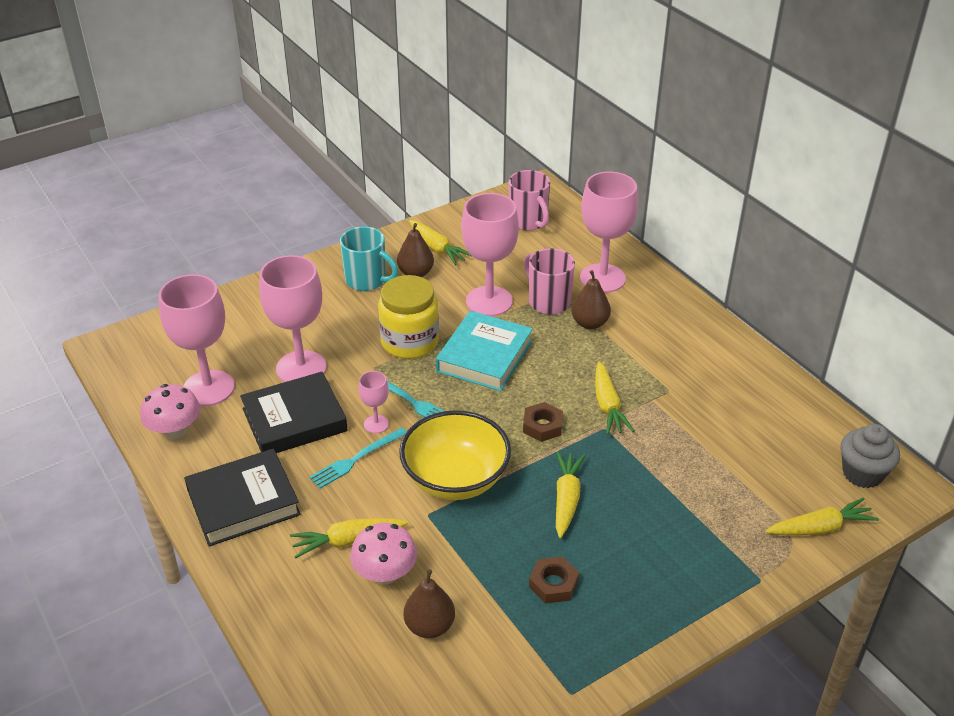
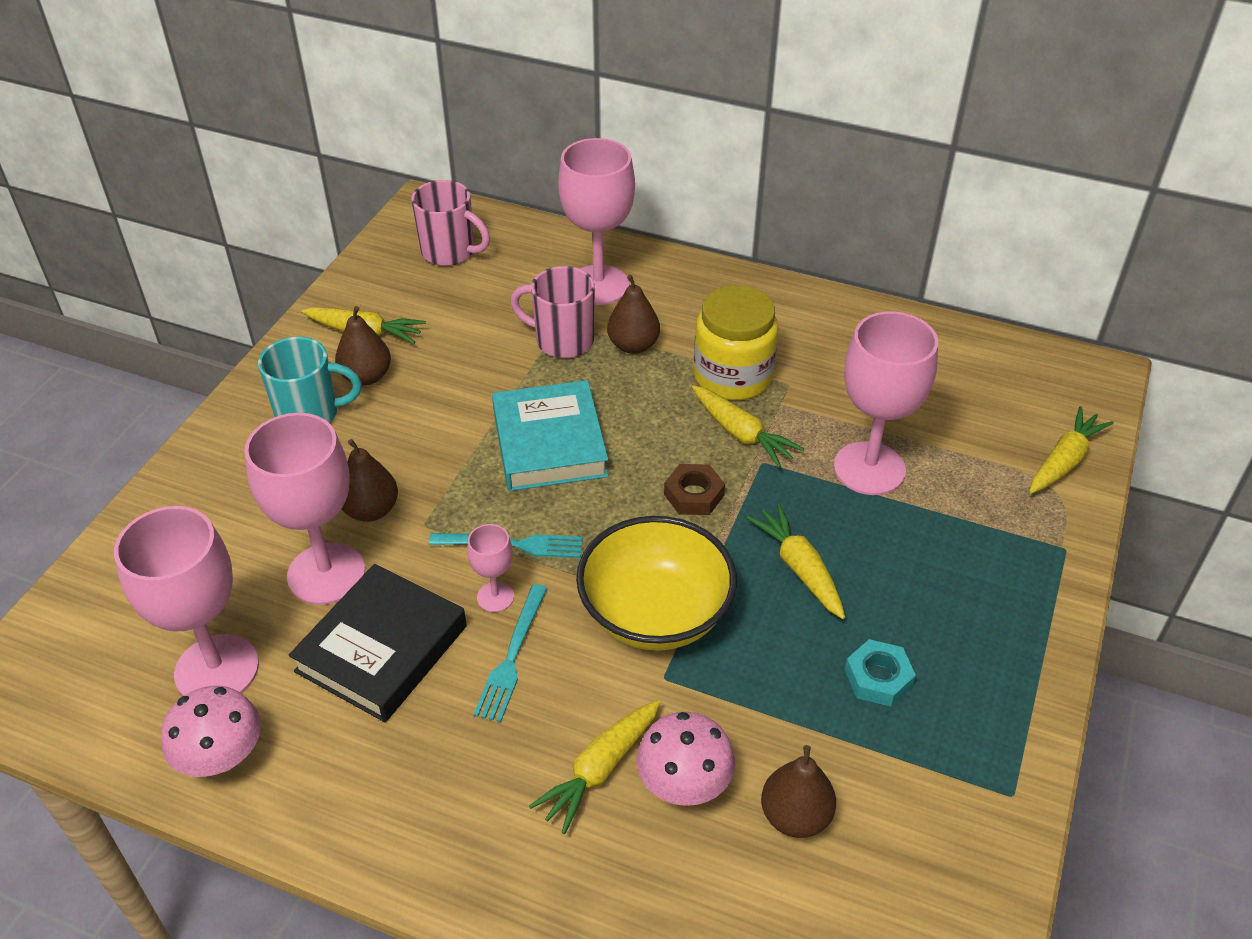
camera: 35 degrees left, 5 degrees up
black book [184,449,301,547] -> none
yellow jar [378,275,439,359] -> yellow jar moved to [694,285,778,400]
pink goblet [461,193,519,316] -> pink goblet moved to [834,311,938,495]
brown nut [529,556,579,604] -> turquoise nut [845,639,916,707]
grey cupcake [840,424,900,488] -> none
none -> brown pear [342,439,398,522]

